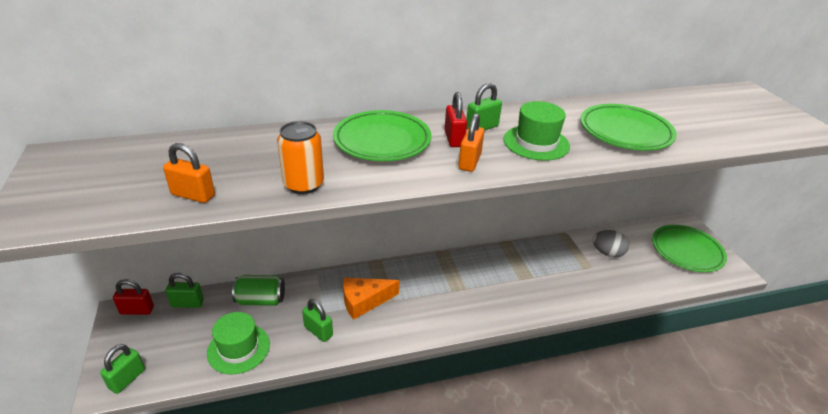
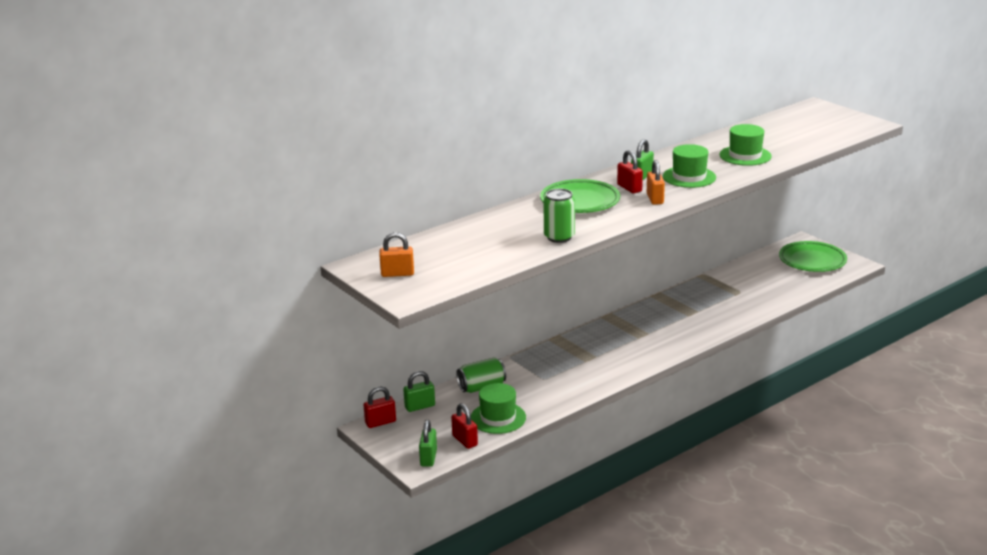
camera: 20 degrees left, 10 degrees down
orange padlock [163,143,215,203] -> orange padlock moved to [379,232,414,277]
orange can [277,121,324,194] -> green can [543,188,575,243]
green padlock [302,299,333,342] -> none
orange cheese [343,278,399,320] -> none
green plate [580,104,677,151] -> green hat [719,124,772,166]
grey egg [592,230,629,258] -> none
none -> red padlock [451,403,478,449]

